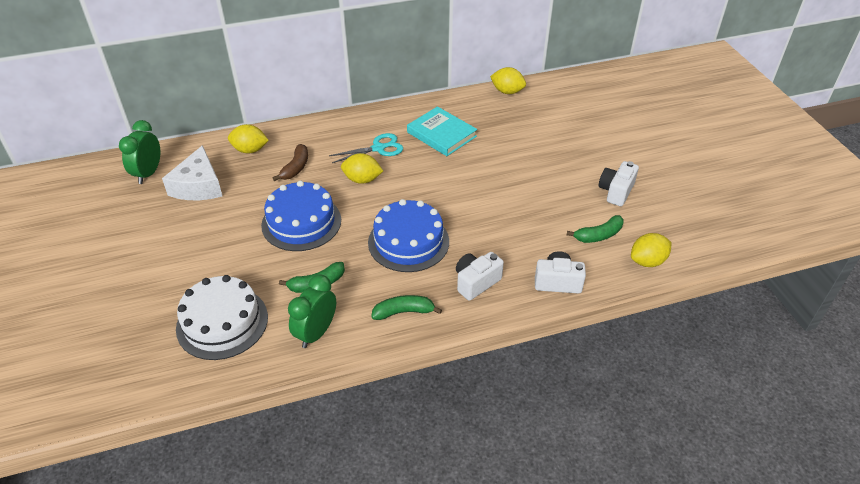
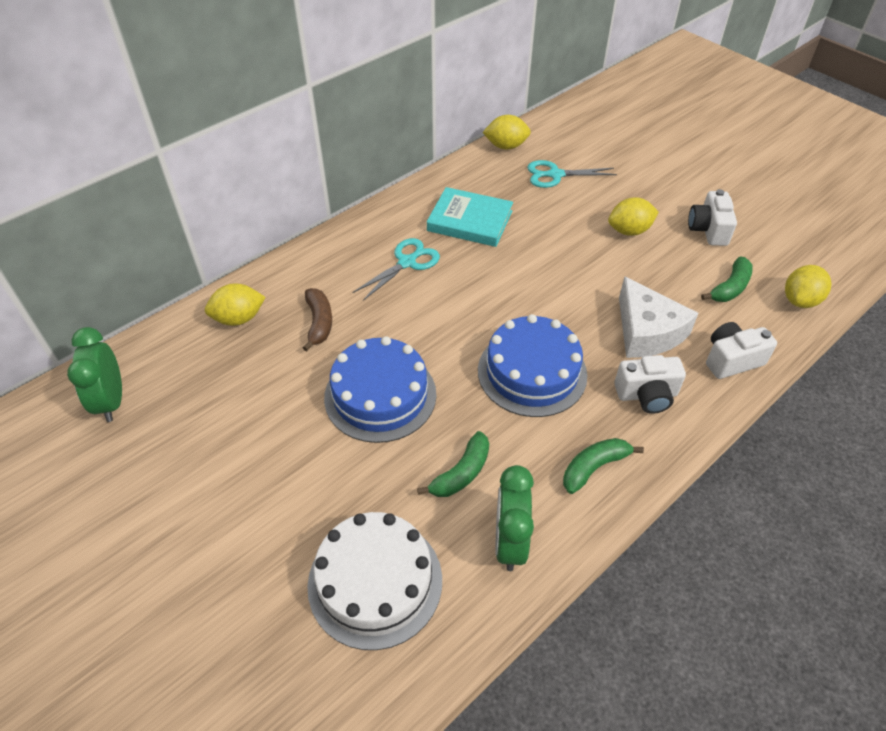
camera: 25 degrees left, 5 degrees up
white cheese [162,145,222,200] -> white cheese moved to [619,277,699,358]
yellow lemon [341,153,383,184] -> yellow lemon moved to [608,197,659,236]
white camera [456,252,504,301] -> white camera turned 120 degrees counterclockwise [614,355,686,414]
none -> turquoise scissors [527,160,617,188]

